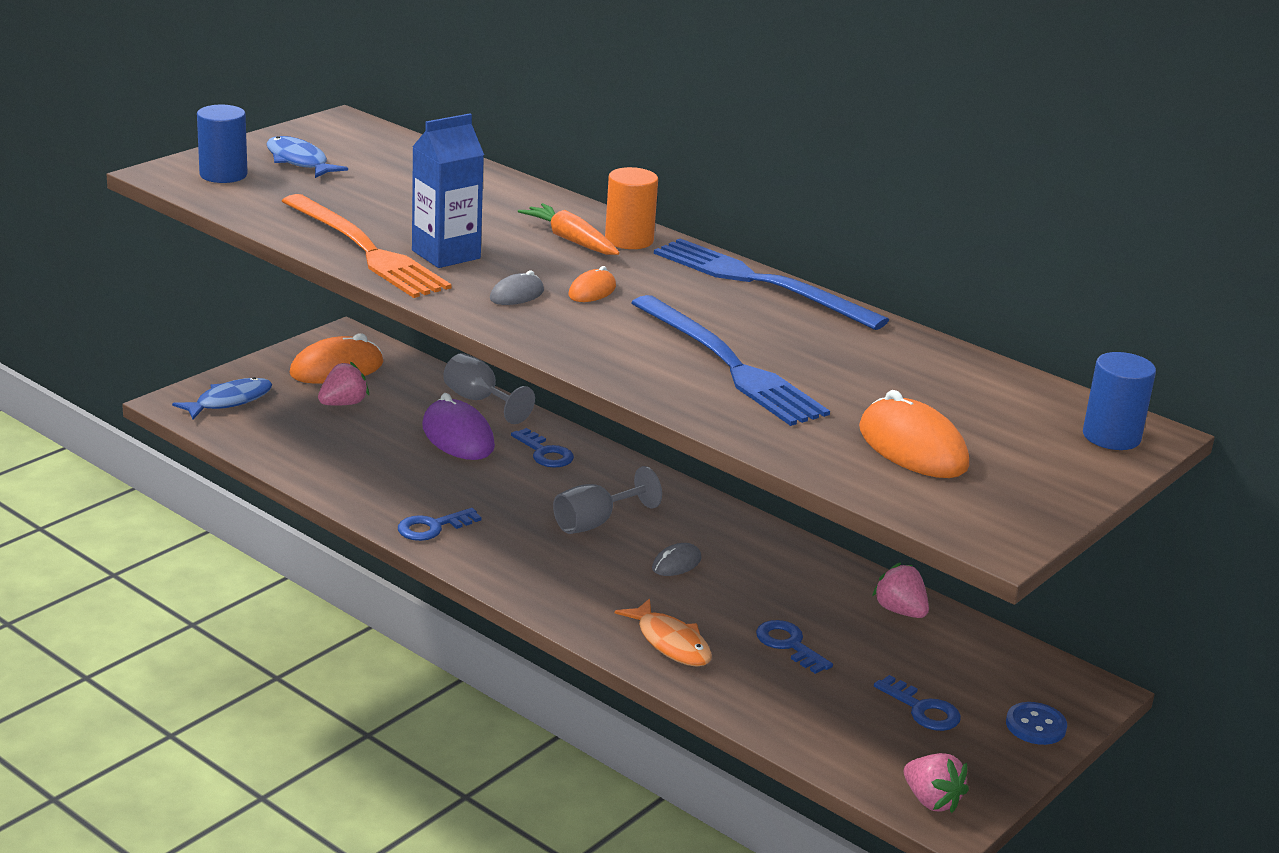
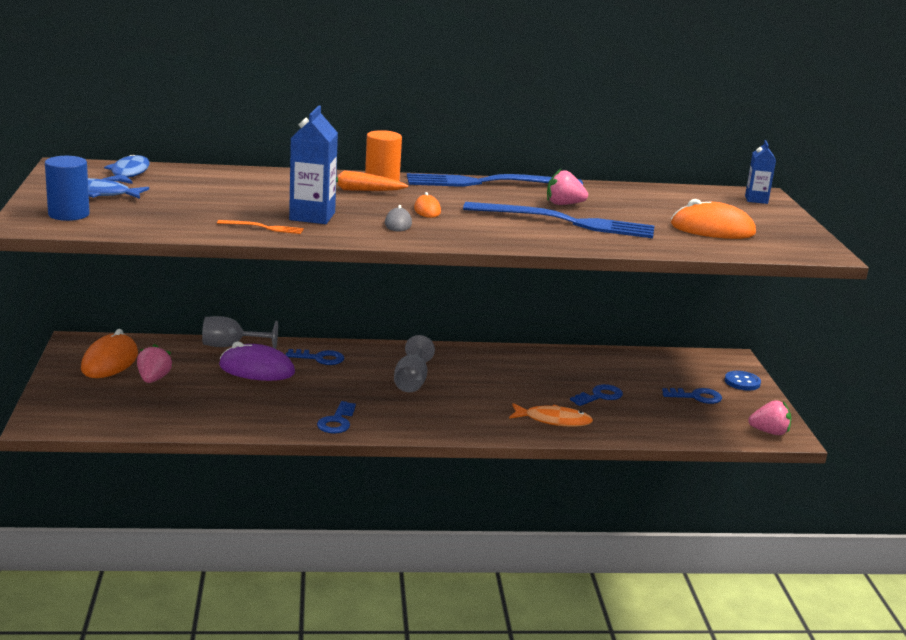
camera: 45 degrees left, 5 degrees down
blue fish [172,377,272,420] -> blue fish moved to [103,154,150,184]
orange fork [282,194,452,298] -> orange fork [217,220,304,234], size x0.42
grey mouse [652,543,702,576] -> none
blue key [756,620,833,674] -> blue key turned 135 degrees clockwise [570,384,623,406]
pink strawberry [872,562,929,618] -> pink strawberry moved to [547,169,588,205]
blue cylinder [1083,352,1156,450] -> blue carton [745,140,776,204]

